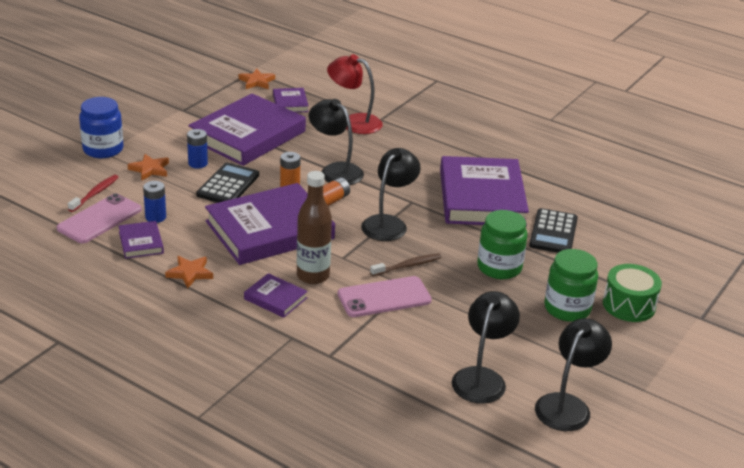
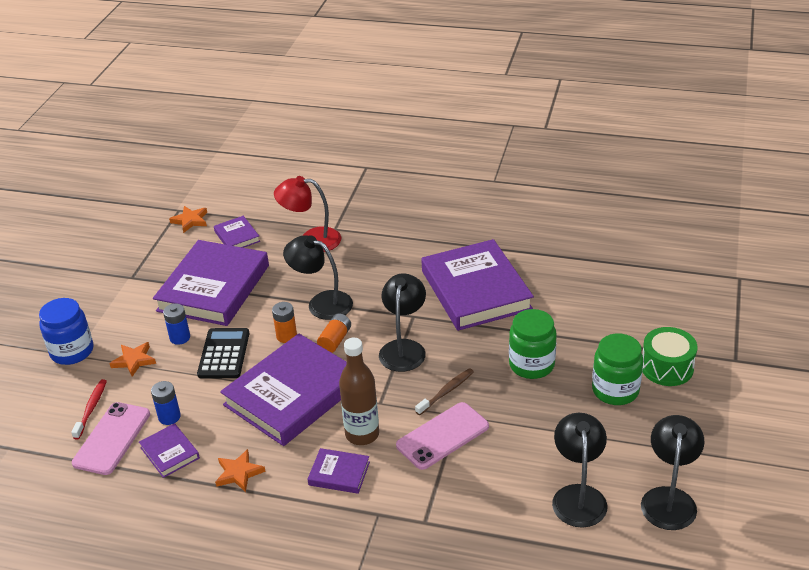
camera: 15 degrees left, 5 degrees up
black calculator [529,208,578,253] -> none

